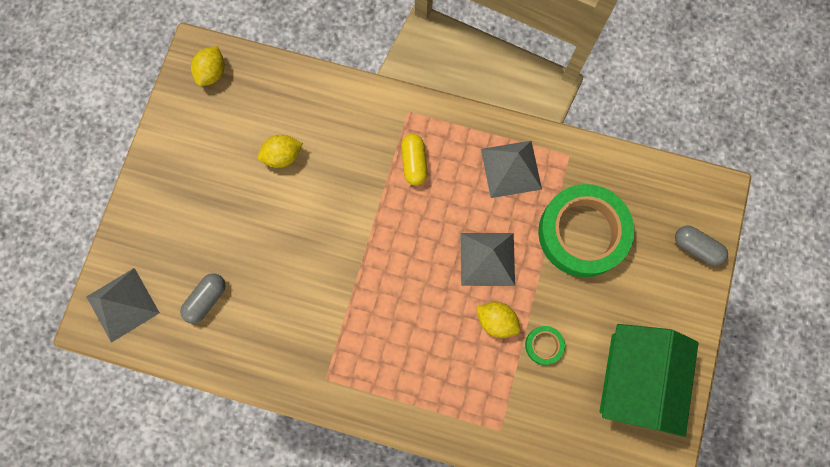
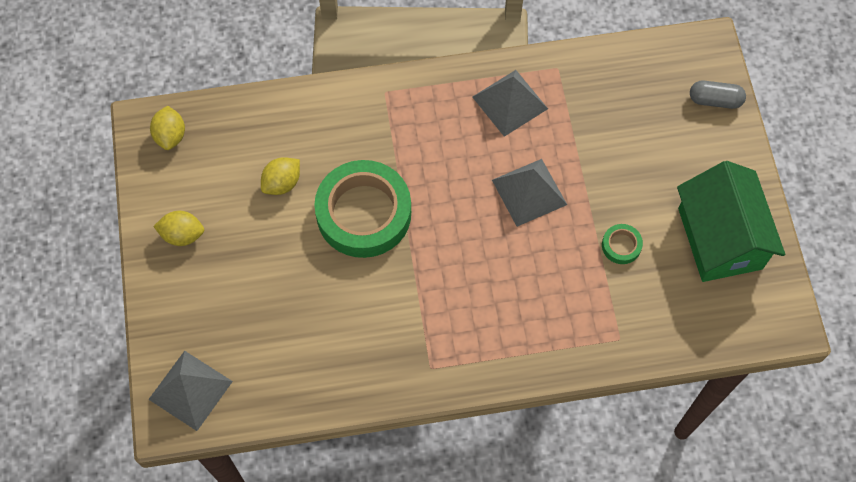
camera: 25 degrees left, 10 degrees down
grey capsule [180,273,226,324] -> none
yellow capsule [401,134,428,186] -> none
yellow lemon [476,302,520,338] -> yellow lemon moved to [153,211,204,246]
green tape [538,184,634,277] -> green tape moved to [314,160,411,258]

